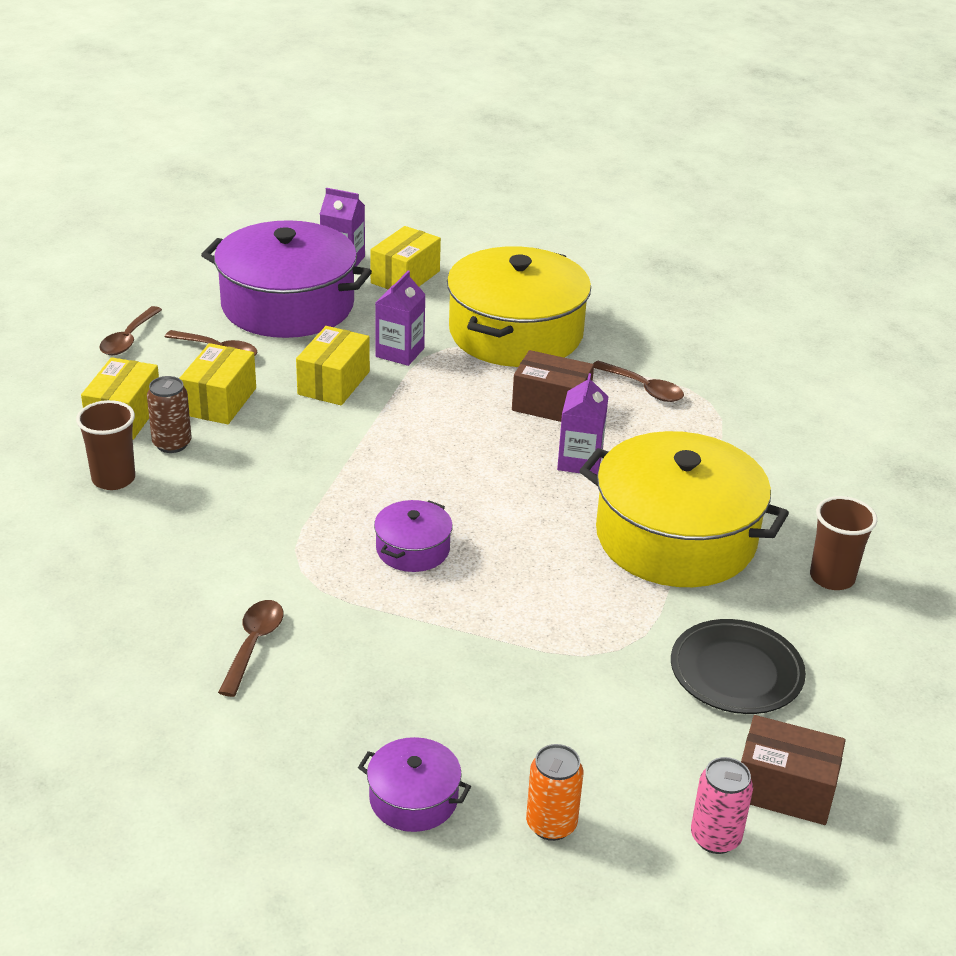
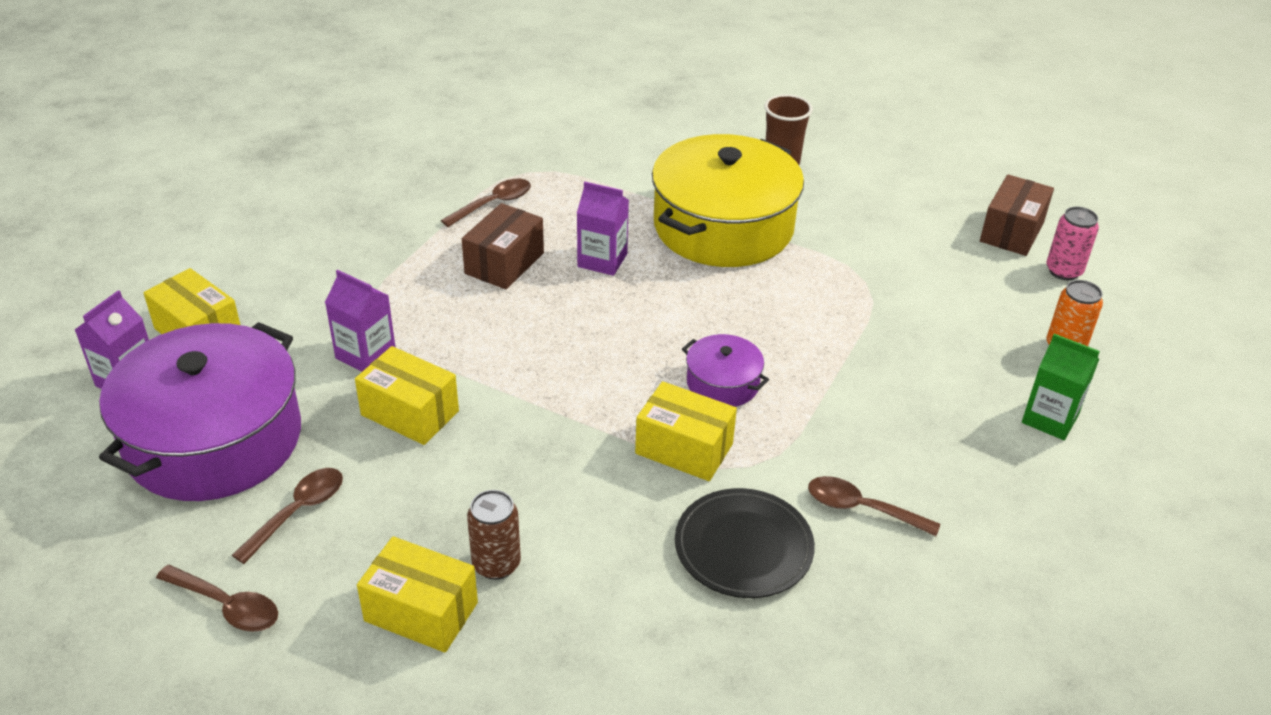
camera: 80 degrees left, 5 degrees up
brown cup [76,400,135,490] -> none
yellow box [179,343,256,424] -> yellow box moved to [635,381,737,481]
purple pot [358,737,471,832] -> green carton [1022,334,1100,440]
yellow pot [447,246,591,367] -> none
black plate [671,619,806,714] -> black plate moved to [675,488,815,598]

